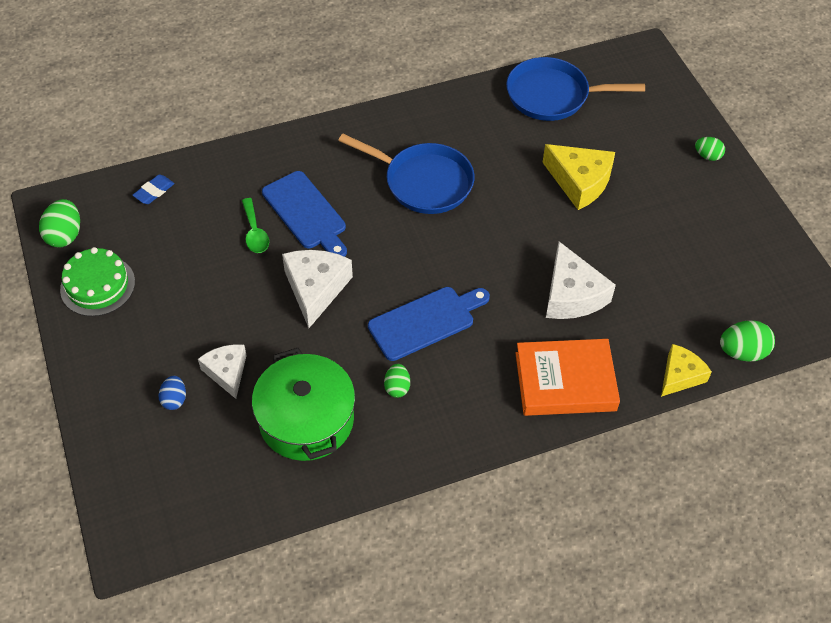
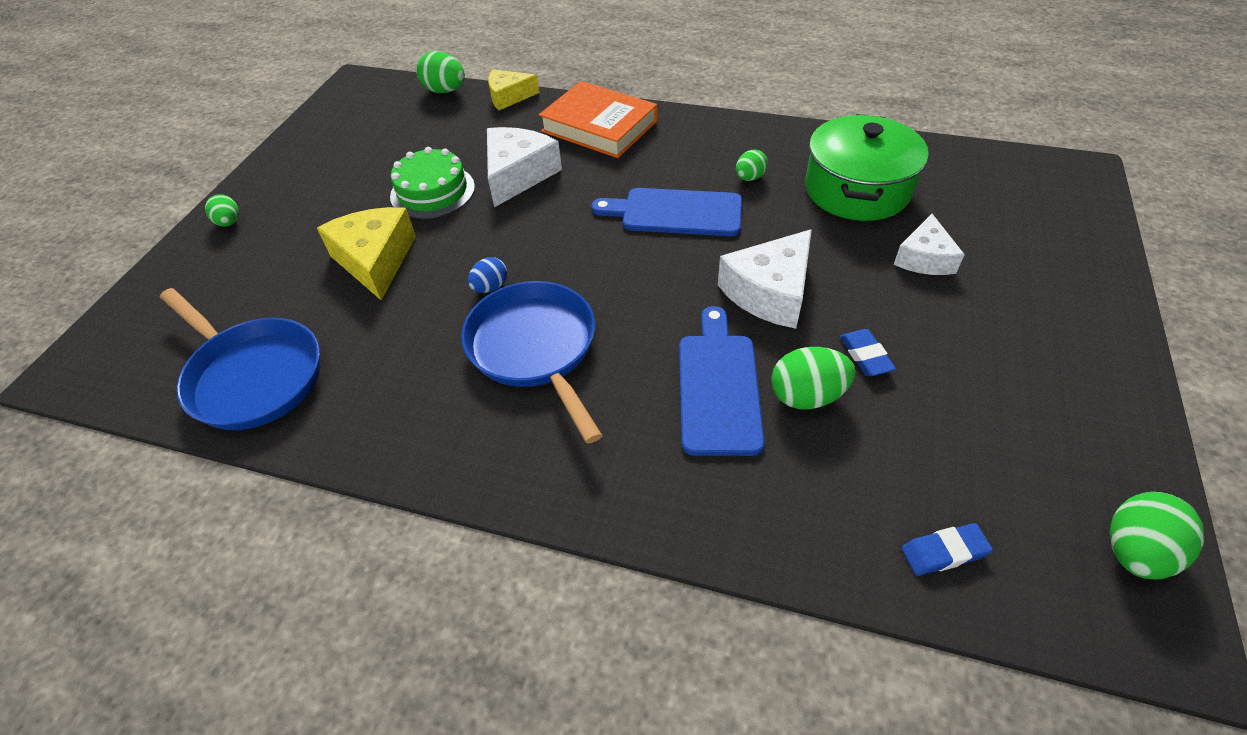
camera: 140 degrees left, 5 degrees down
green cake [60,247,135,316] -> green cake moved to [390,147,475,219]
blue egg [158,376,186,410] -> blue egg moved to [468,257,507,293]
green spoon [242,198,269,253] -> green egg [771,347,855,409]
none -> blue eraser [840,329,896,376]

